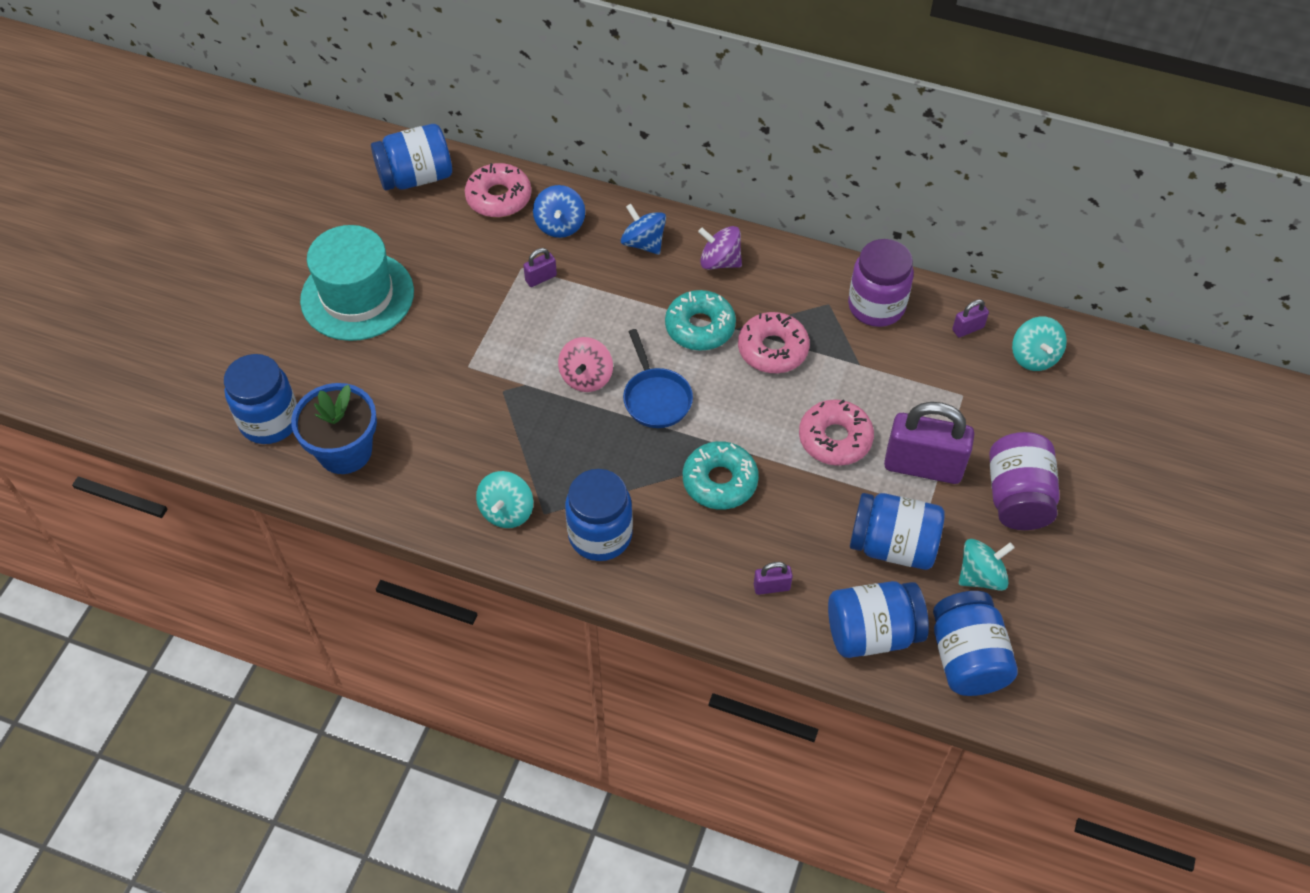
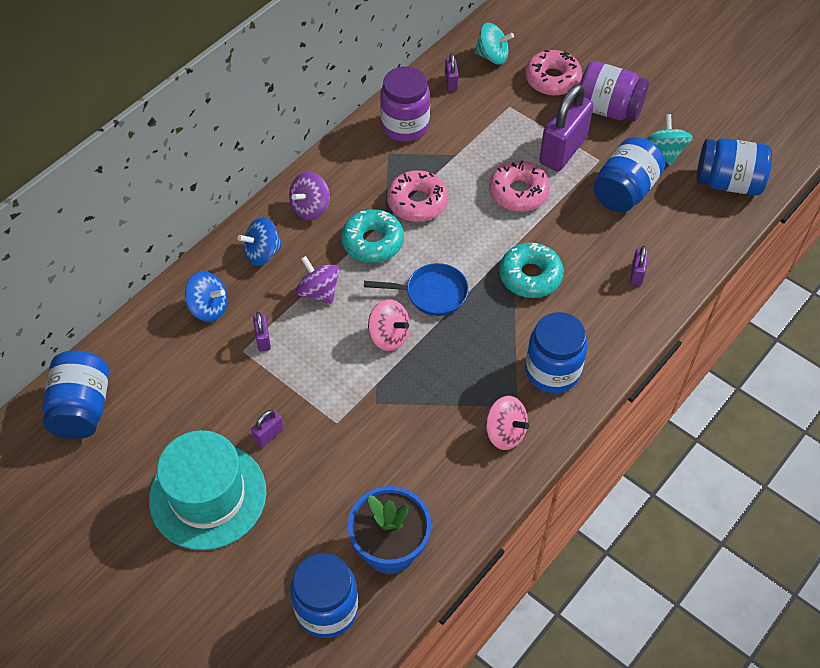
camera: 70 degrees left, 0 degrees up
pink donut [465,163,531,218] -> pink donut moved to [525,50,582,95]
turquoise spinning top [476,471,533,528] -> pink spinning top [486,396,530,450]
blue jar [828,581,929,658] -> none
none -> purple padlock [251,410,284,448]
none -> purple spinning top [296,256,339,304]

